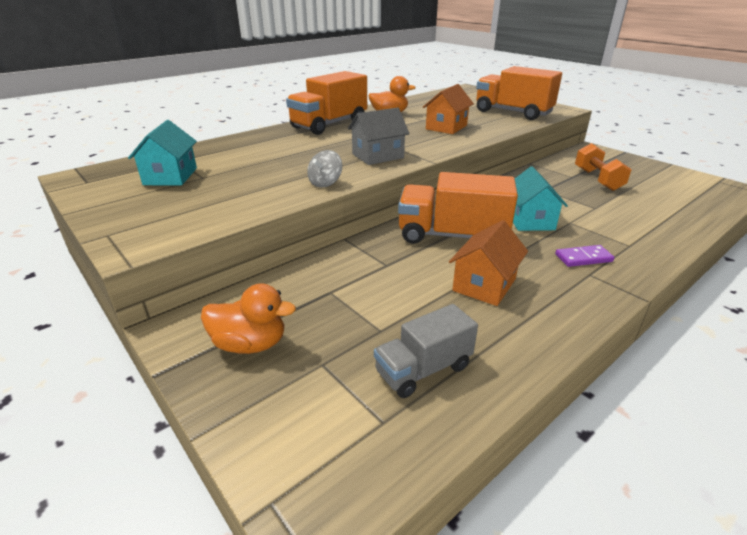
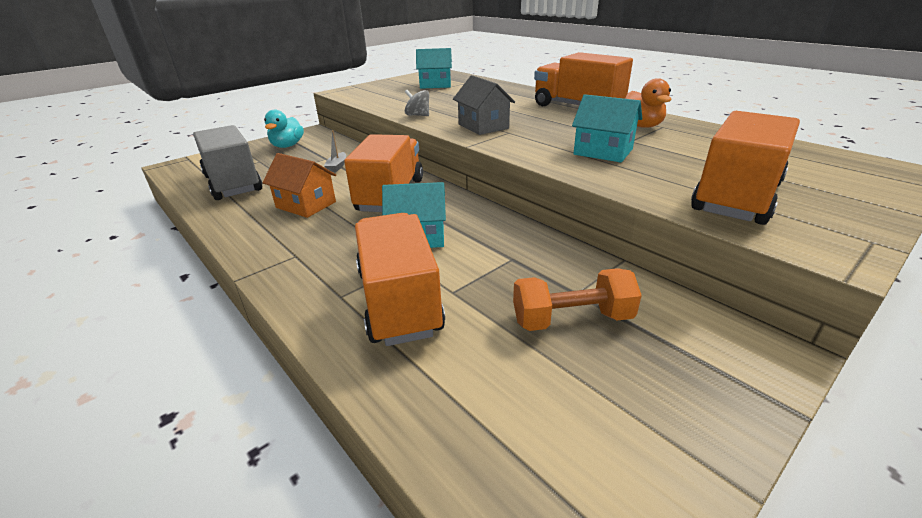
camera: 90 degrees right, 0 degrees up
orange duck [201,284,296,354] -> turquoise duck [264,110,304,148]
grey truck [374,304,478,398] -> grey truck [193,125,262,200], size x1.65
orange house [423,84,474,134] -> turquoise house [572,94,642,162]
purple domino [555,245,614,267] -> none
none -> grey boat [324,130,346,172]
none -> orange truck [355,213,445,346]

